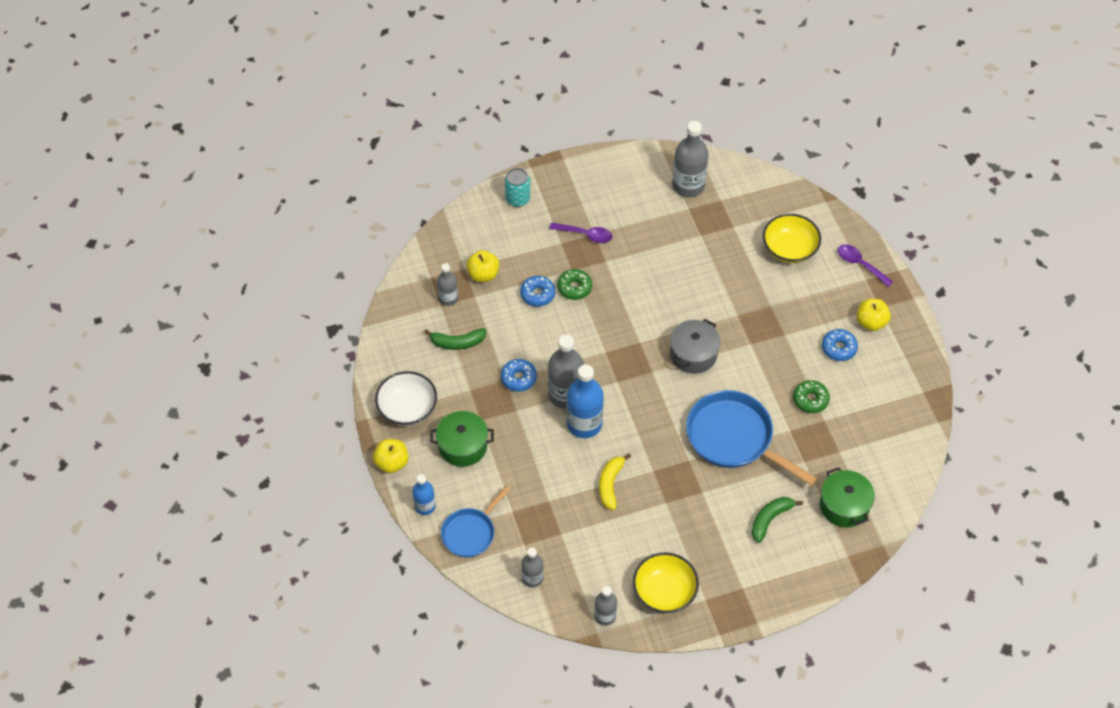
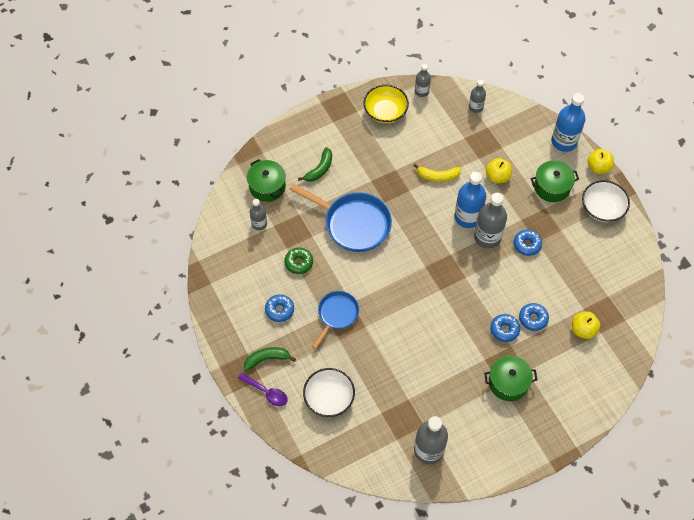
camera: 170 degrees right, 5 degrees up
blue bottle [412,474,436,515] -> blue bottle [551,93,586,152], size x1.75
green banana [424,328,486,350] -> green banana moved to [244,347,296,371]
grey bottle [437,263,458,306] -> grey bottle moved to [250,199,267,230]
blue pan [441,486,511,558] -> blue pan moved to [312,291,359,349]
turquoise can [505,168,530,207] -> none
purple spoon [549,222,613,243] -> green pot [484,355,537,401]
green donut [557,269,592,300] -> blue donut [490,314,520,342]
yellow banana [599,453,631,510] -> yellow banana turned 90 degrees clockwise [413,164,461,182]
grey pot [670,319,720,374] -> none
yellow bowl [763,214,821,263] -> white bowl [303,368,355,417]
yellow apple [857,299,891,331] -> yellow apple moved to [486,158,512,183]

